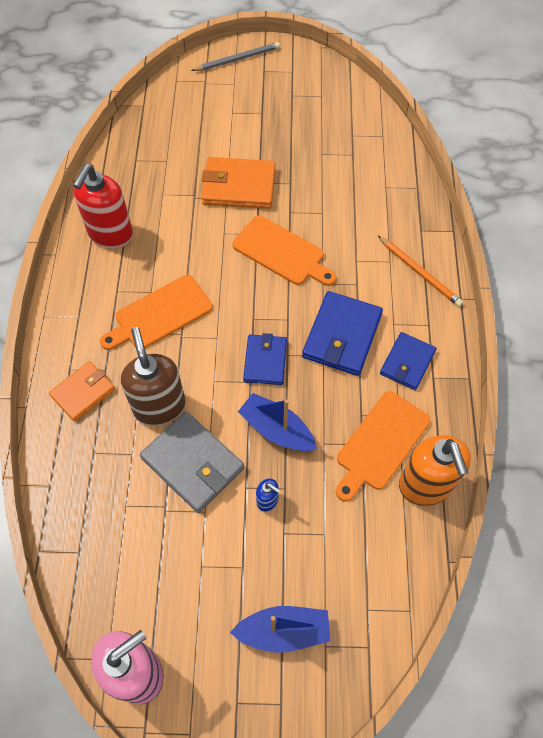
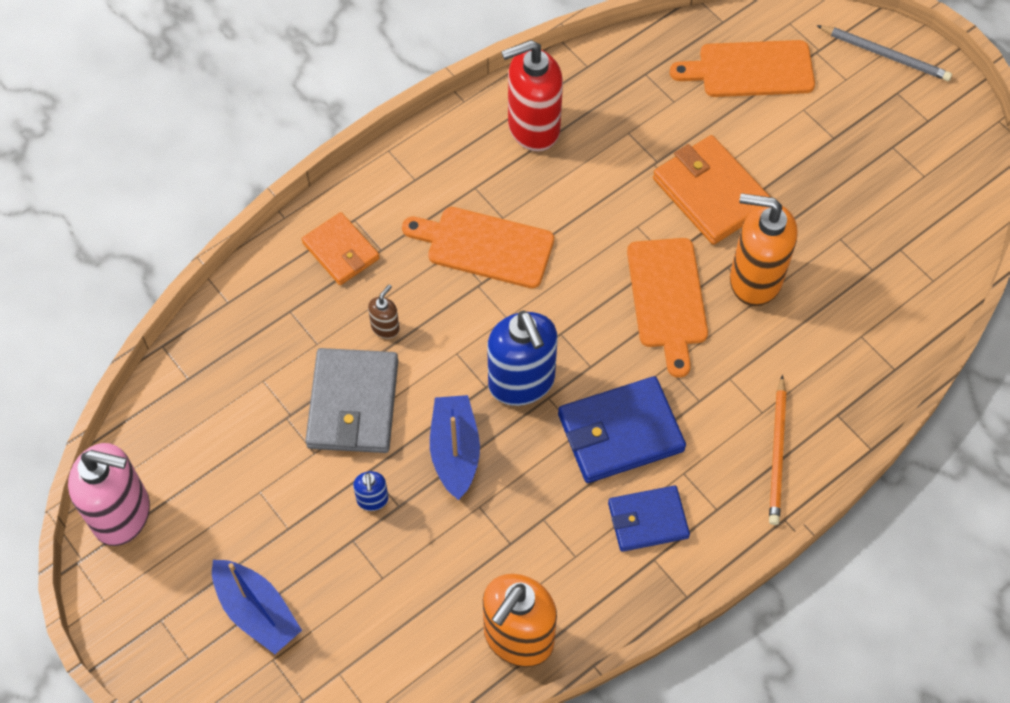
camera: 50 degrees right, 0 degrees up
orange wallet [49,361,115,422] -> orange wallet turned 45 degrees clockwise [302,212,380,285]
brown soap dispenser [121,327,186,426] -> brown soap dispenser [368,285,400,339], size x0.45
blue wallet [243,333,287,385] -> blue soap dispenser [487,311,558,406]
orange cutting board [336,391,430,502] -> orange cutting board moved to [670,40,815,97]
none -> orange soap dispenser [730,193,798,306]

